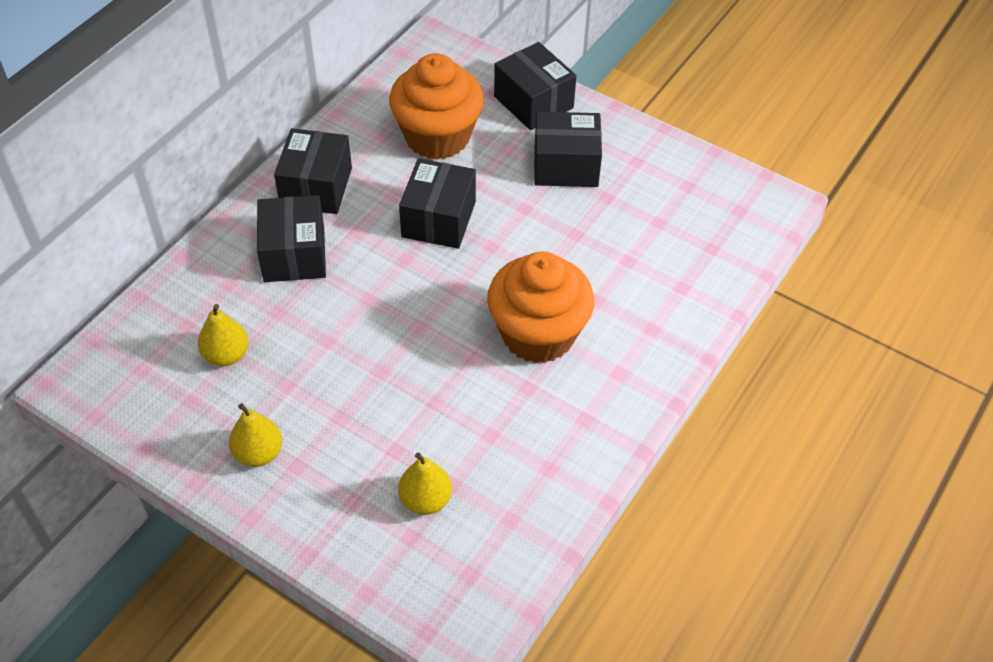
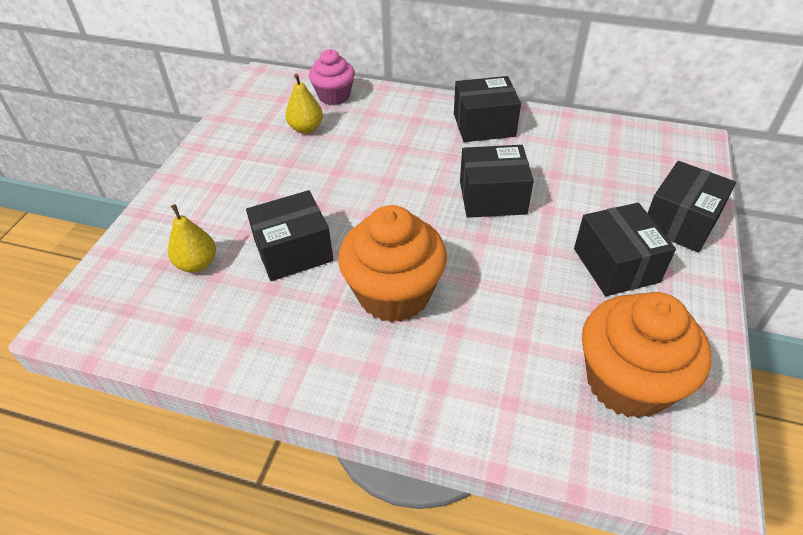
camera: 75 degrees right, 5 degrees down
yellow pear [229,403,282,467] -> none
black box [257,195,326,282] -> black box moved to [246,190,334,281]
orange cupcake [389,53,484,160] -> orange cupcake moved to [582,292,712,419]
none -> pink cupcake [309,49,355,105]

